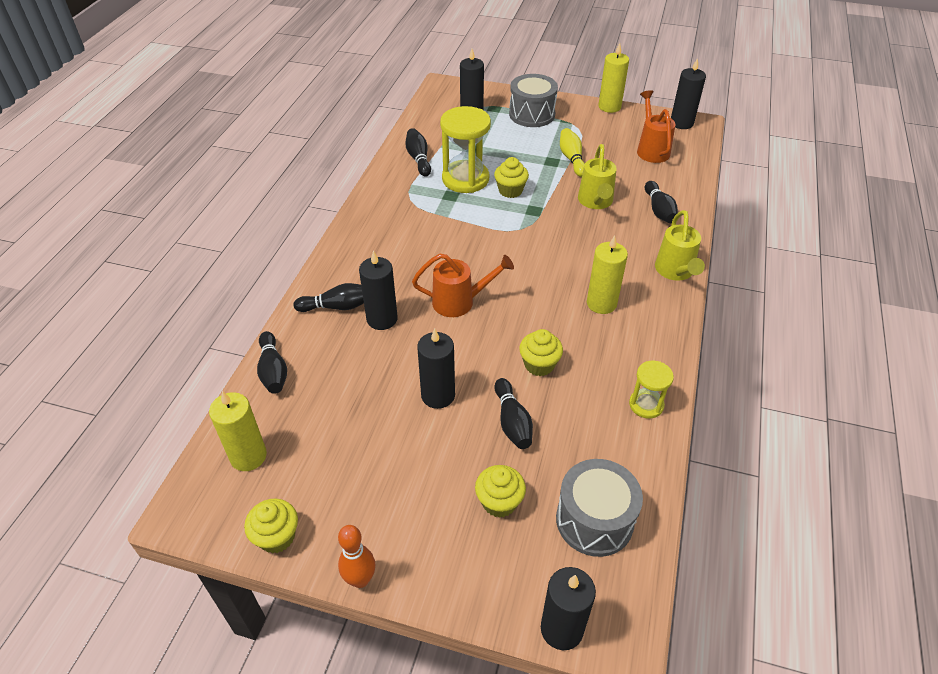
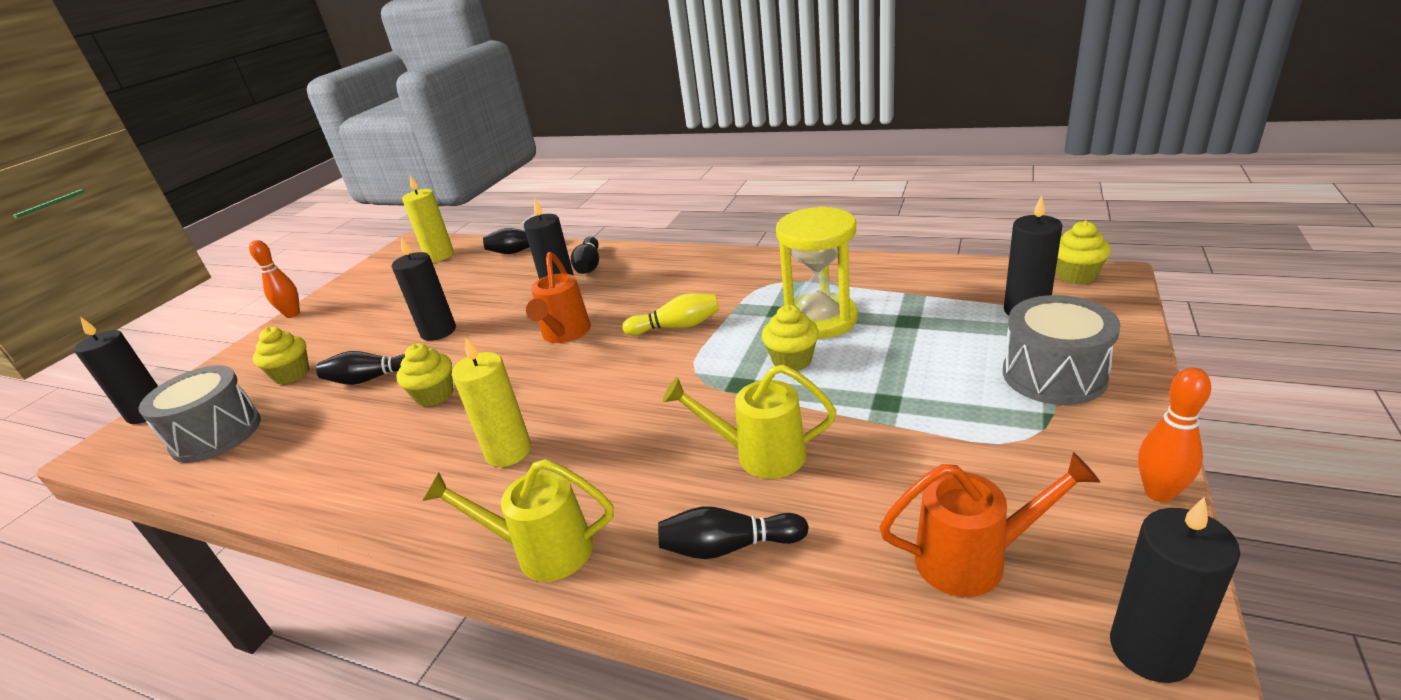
camera: 100 degrees right, 15 degrees down
yellow cupcake [244,499,298,553] -> yellow cupcake moved to [1056,221,1111,284]
black bowling pin [405,128,431,177] -> none
yellow bowling pin [560,128,585,177] -> yellow bowling pin moved to [622,293,719,336]
yellow candle [598,43,629,113] -> orange bowling pin [1138,367,1211,502]
yellow hourglass [629,361,674,419] -> none

